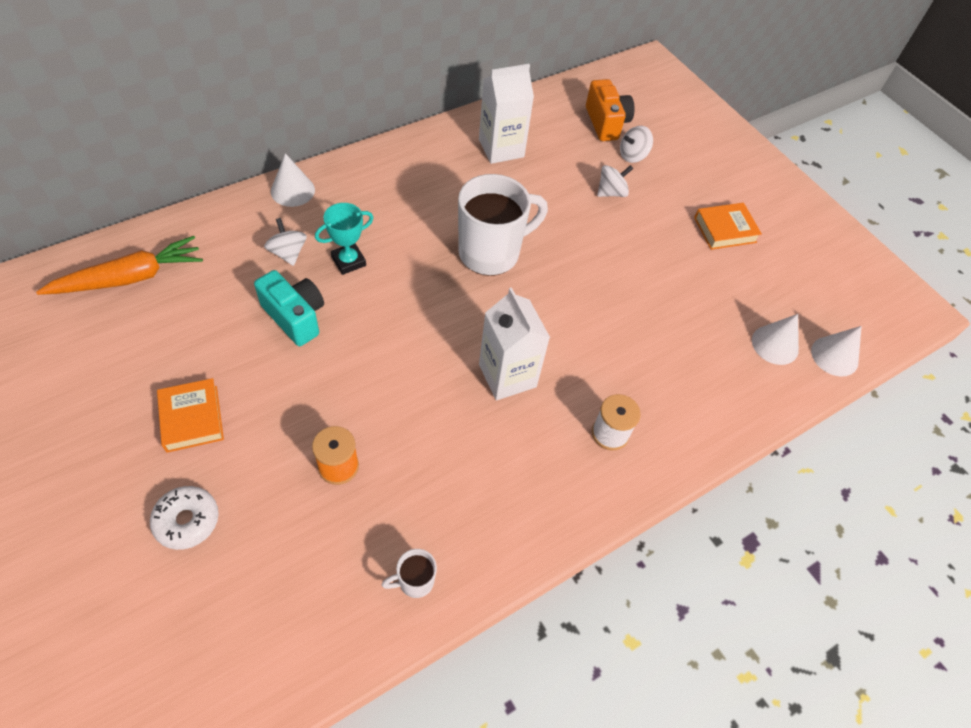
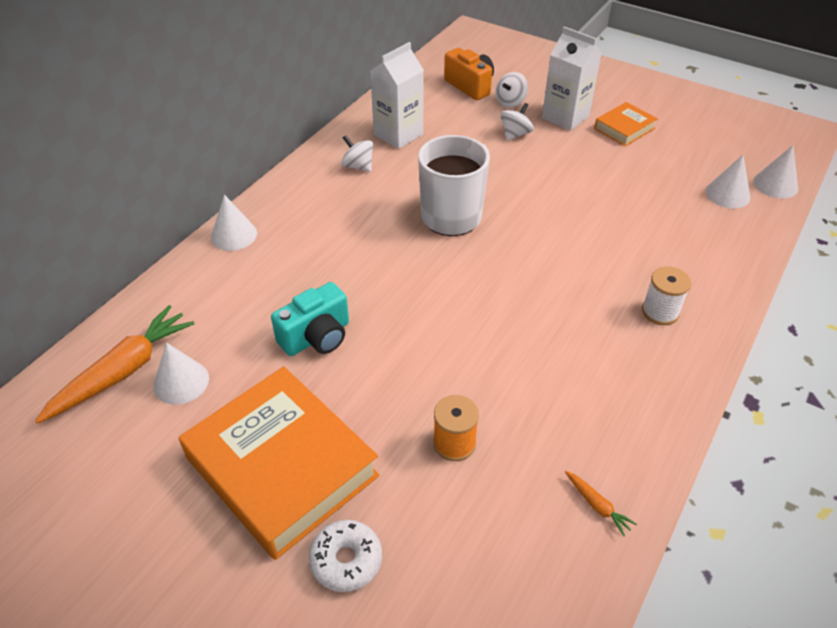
camera: 20 degrees left, 10 degrees down
orange book [157,378,224,453] -> orange book [179,366,379,560], size x2.11
turquoise camera [254,270,324,346] -> turquoise camera turned 120 degrees clockwise [271,282,349,356]
white spinning top [264,218,307,266] -> white spinning top moved to [341,135,373,172]
turquoise trophy [315,203,373,275] -> none
white mug [381,549,437,598] -> orange carrot [565,471,637,536]
white carton [479,288,550,400] -> white carton moved to [542,26,601,131]
none -> white cone [153,342,209,405]

